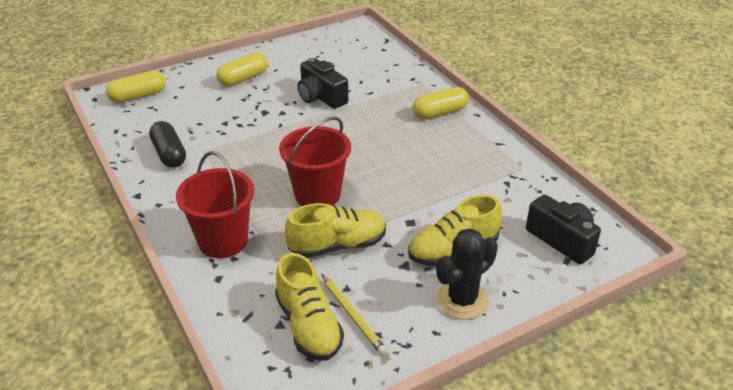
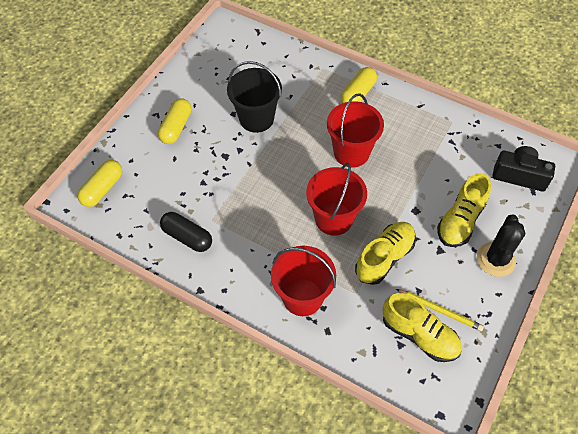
camera: 30 degrees left, 20 degrees up
black camera [298,58,348,109] -> black bucket [227,61,282,133]
none -> red bucket [327,94,384,168]

